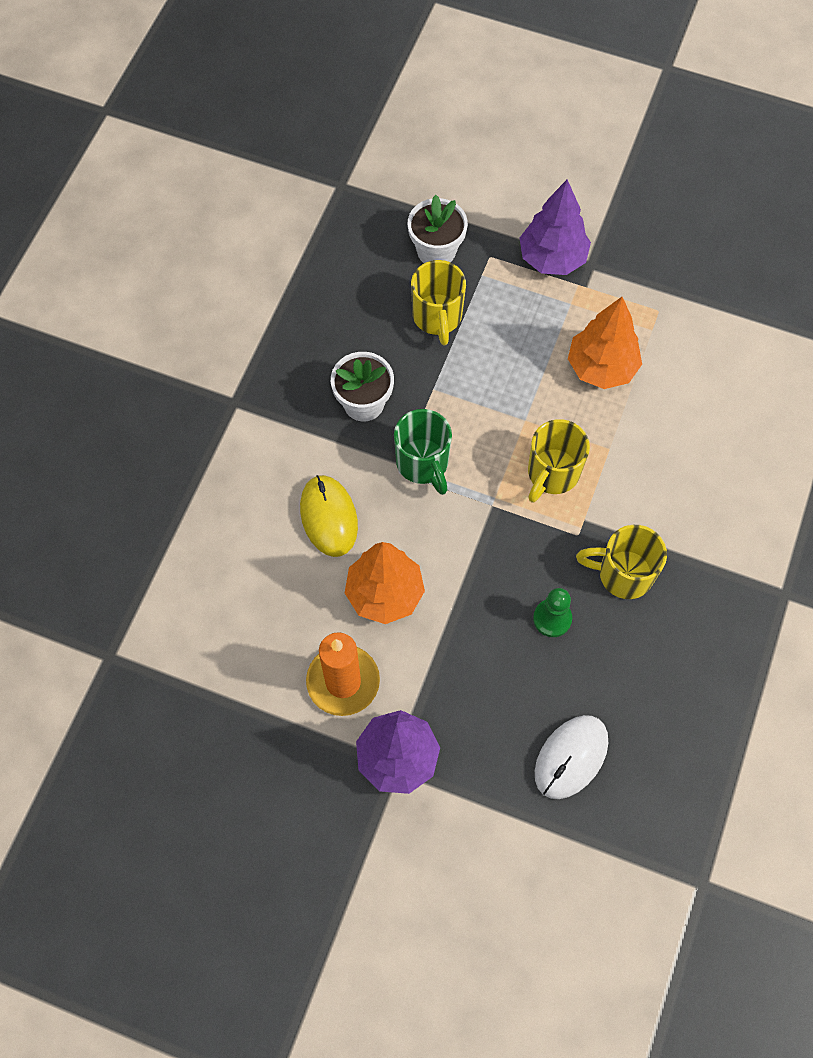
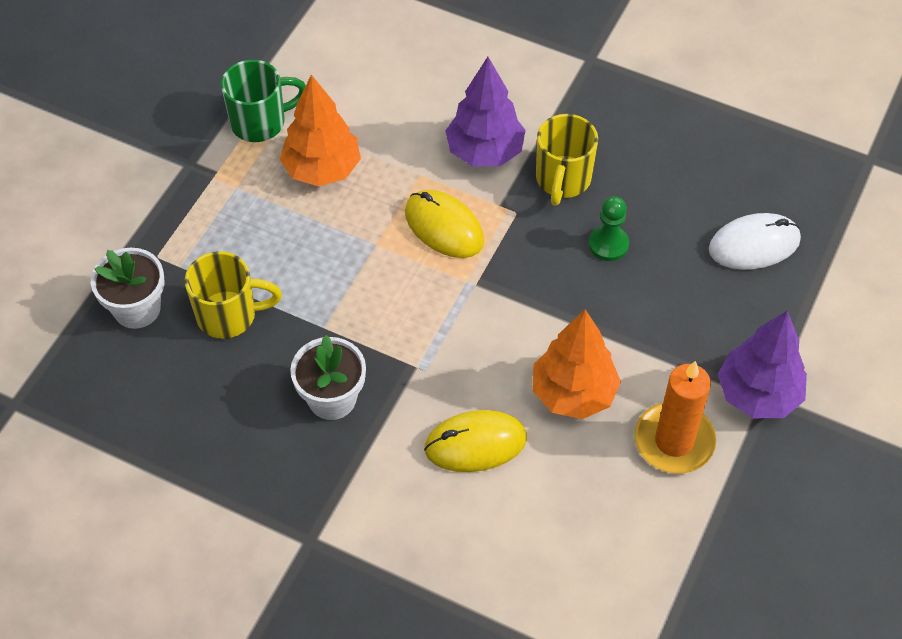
camera: 85 degrees left, 10 degrees down
green mug [394,409,452,495] -> green mug moved to [221,60,306,142]
purple tree [520,179,591,275] -> purple tree moved to [445,57,526,166]
yellow mug [528,419,590,503] -> yellow mouse [405,190,484,258]
white mouse [535,715,608,799] -> white mouse turned 60 degrees counterclockwise [709,213,801,270]

